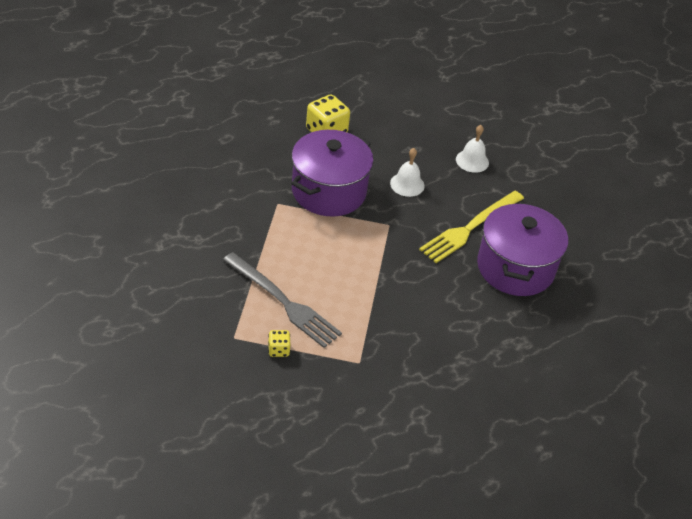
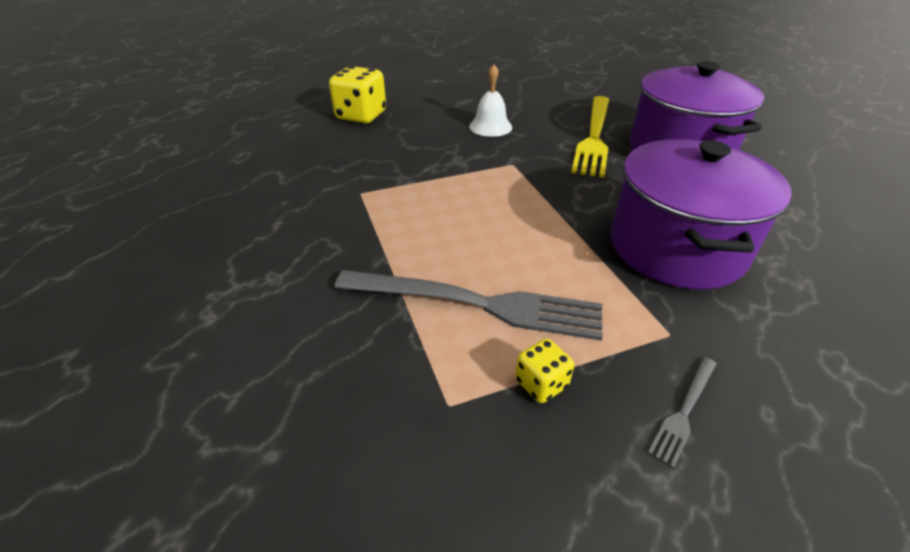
camera: 25 degrees left, 5 degrees down
purple pot [291,130,373,217] -> purple pot moved to [611,139,792,290]
white bell [456,125,489,173] -> none
none -> grey fork [648,357,717,469]

